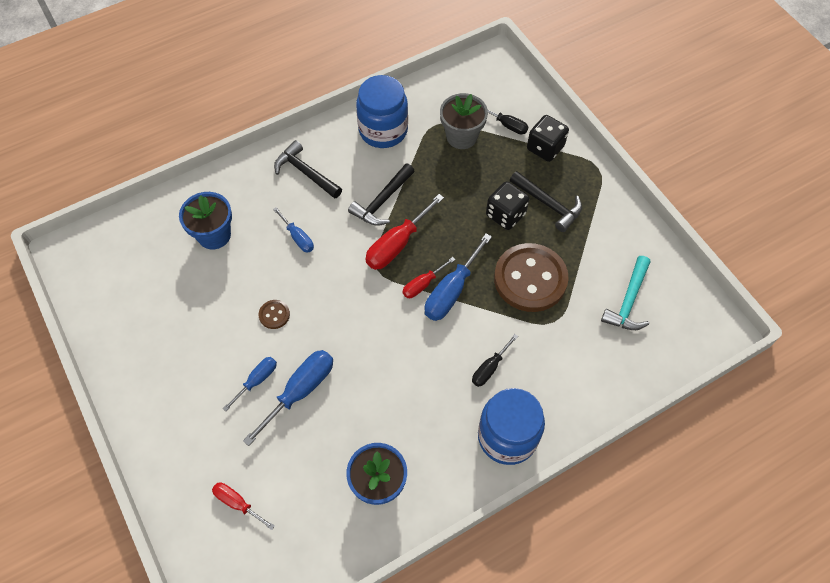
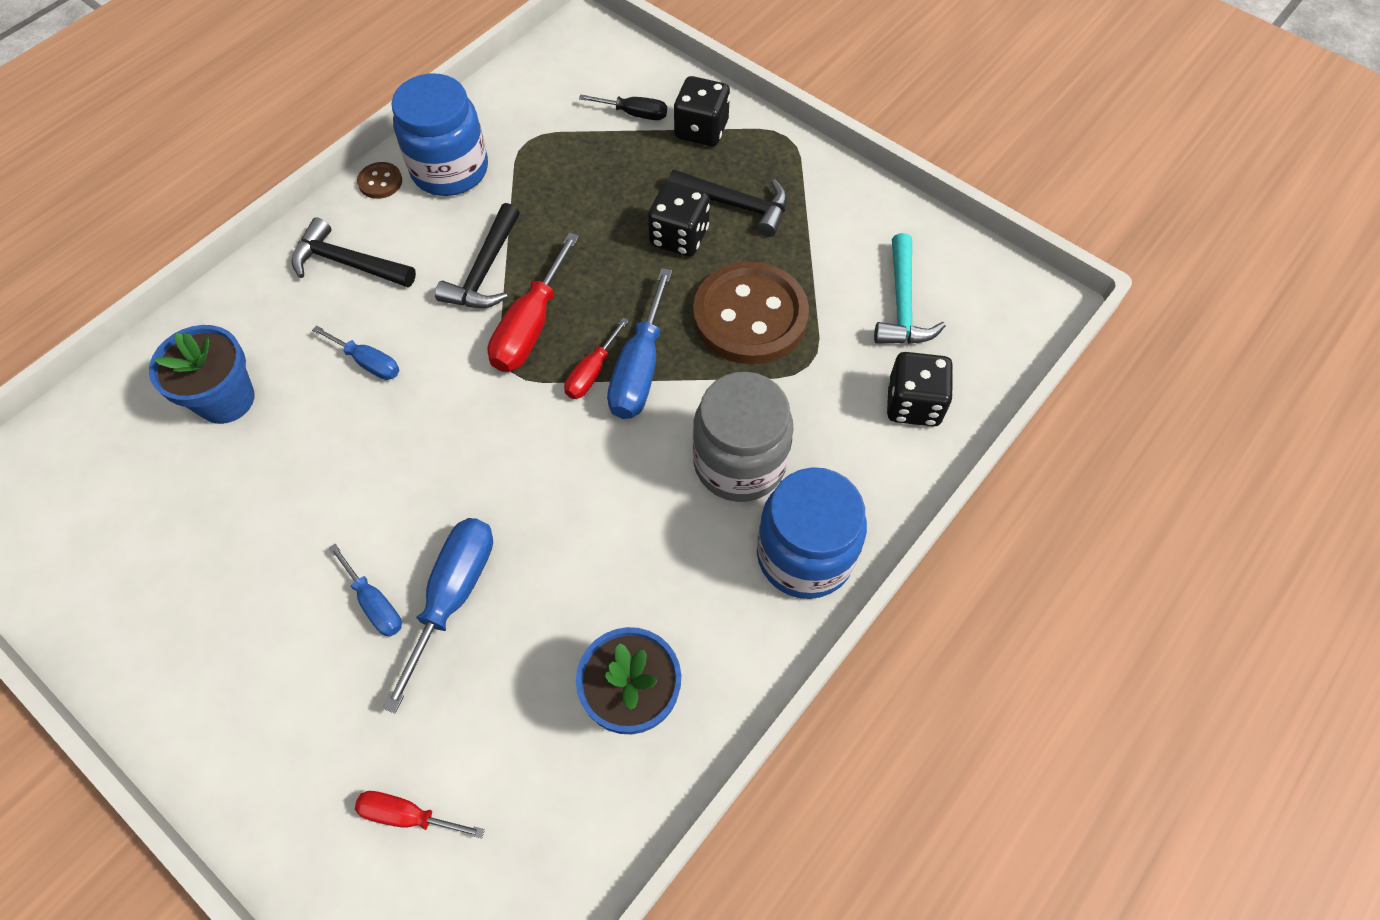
camera: 20 degrees left, 0 degrees up
blue screwdriver [223,357,277,411] -> blue screwdriver turned 120 degrees clockwise [329,544,402,637]
brown button [259,300,290,329] -> brown button moved to [357,162,402,199]
grey flower pot [440,93,488,149] -> none
black screwdriver [472,334,518,387] -> grey jar [693,372,794,502]
none -> black dice [887,352,953,427]

